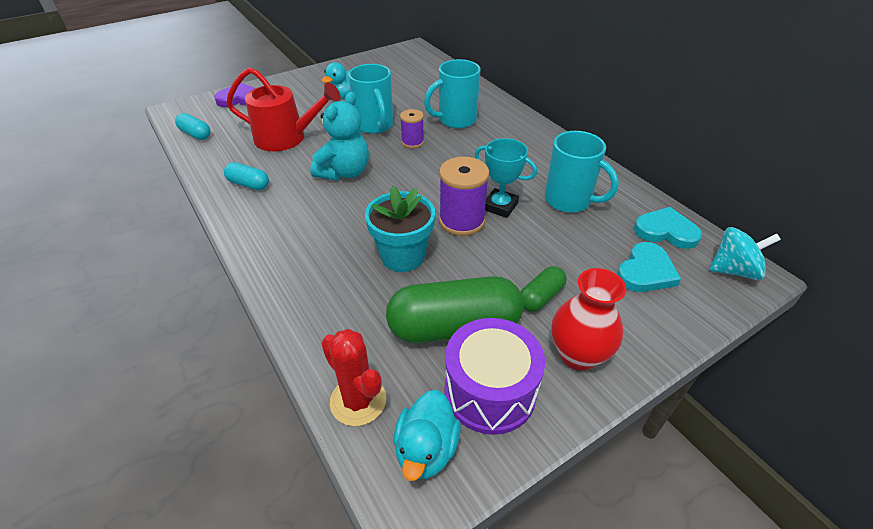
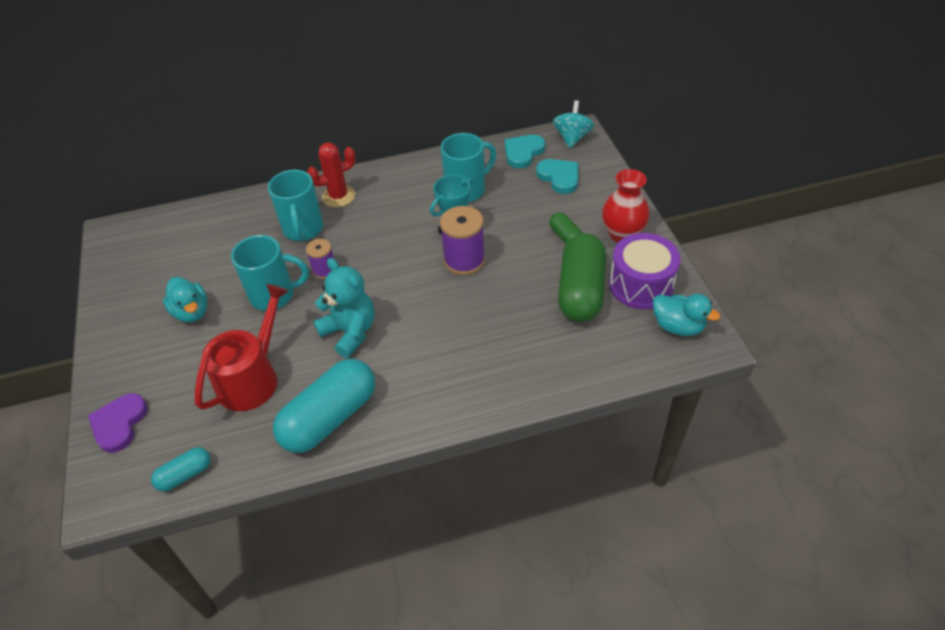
camera: 70 degrees left, 5 degrees up
turquoise capsule [224,162,269,190] -> turquoise capsule [273,359,375,453], size x2.05
red cactus [321,329,386,426] -> red cactus moved to [307,143,356,207]
turquoise flower pot [365,185,435,272] -> none

